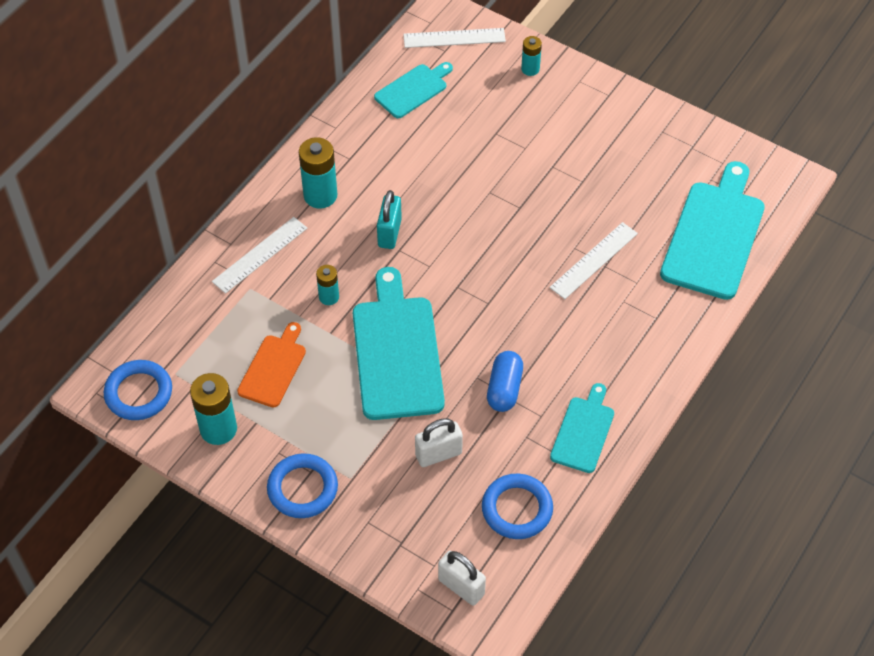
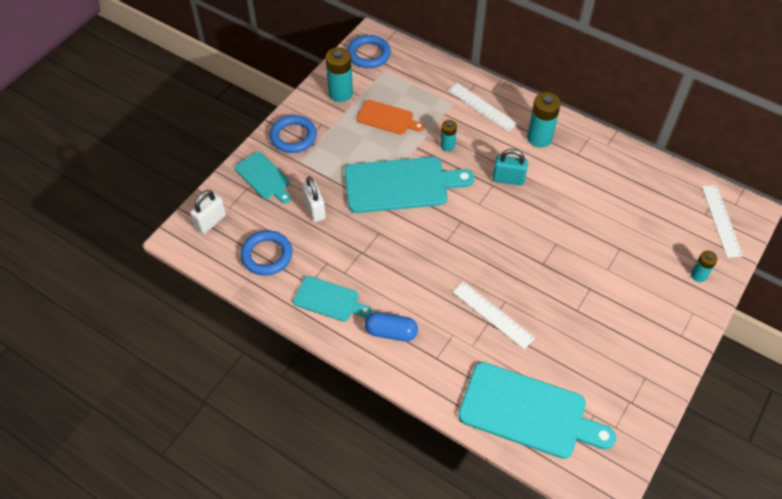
camera: 90 degrees right, 0 degrees up
turquoise cutting board [374,62,453,118] -> turquoise cutting board moved to [235,152,291,203]
blue capsule [487,351,523,412] -> blue capsule moved to [365,312,418,342]

